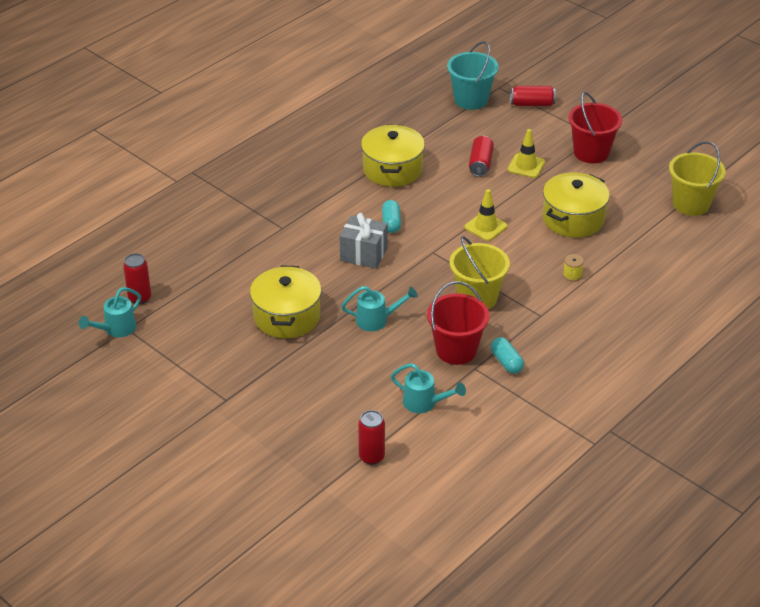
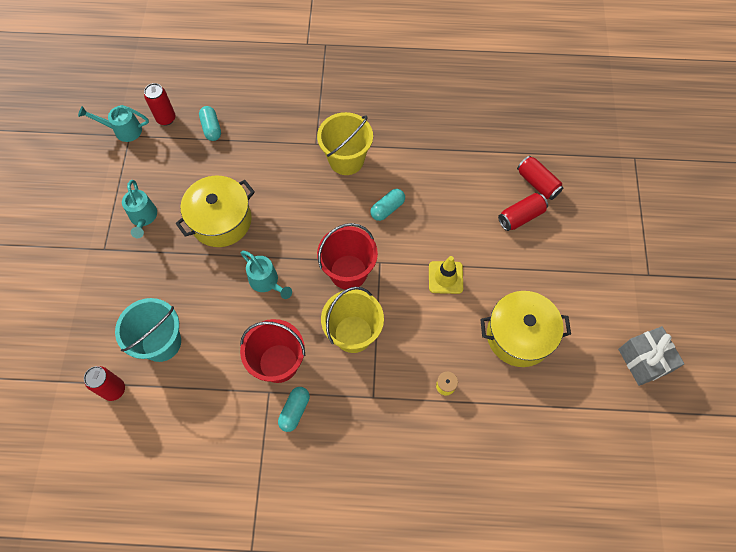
camera: 50 degrees right, 25 degrees up
grey gift [340,213,388,269] -> grey gift moved to [618,326,685,386]
yellow pot [361,125,425,187] -> none
turquoise watering can [391,363,466,413] -> turquoise watering can moved to [122,180,157,238]
turquoise bucket [447,41,499,110] -> turquoise bucket moved to [115,298,181,362]
yellow traffic cone [508,129,545,178] -> none
red can [510,86,556,106] -> red can moved to [517,156,563,200]
red bucket [568,92,622,163] -> red bucket moved to [317,223,378,290]
yellow bucket [669,141,726,216] -> yellow bucket moved to [317,112,373,175]
none -> turquoise capsule [199,106,221,141]

